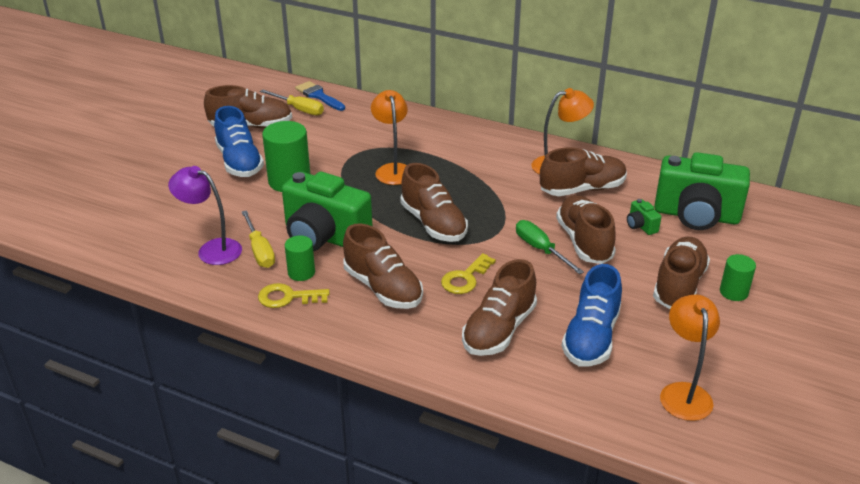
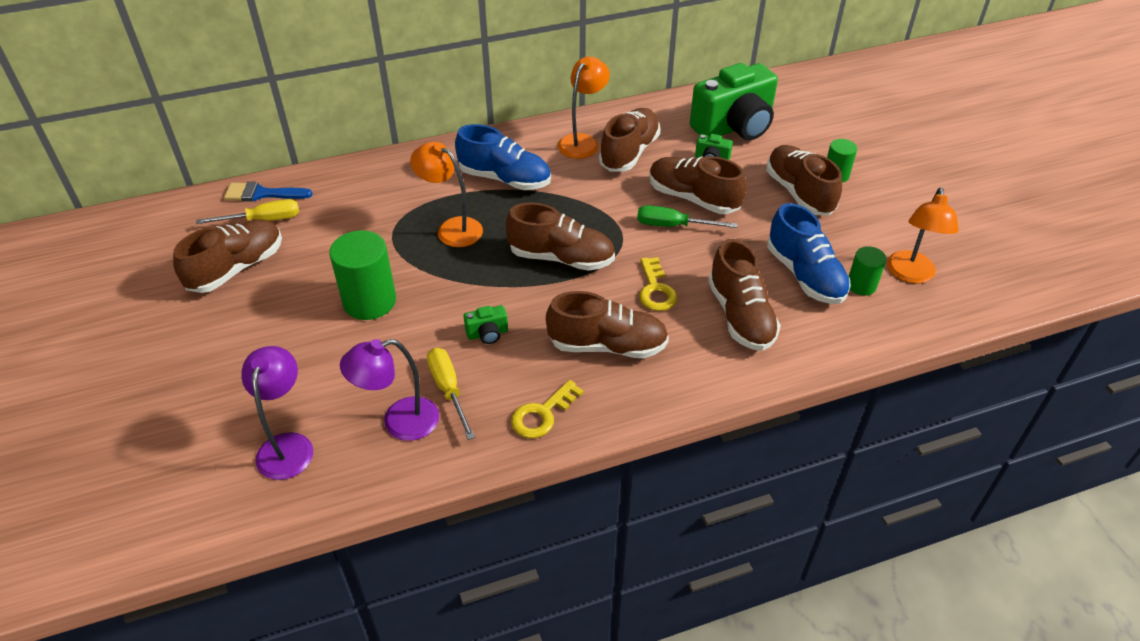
camera: 45 degrees left, 10 degrees up
blue shoe [214,106,264,177] -> blue shoe moved to [455,124,551,190]
yellow screwdriver [242,210,275,268] -> yellow screwdriver turned 135 degrees counterclockwise [427,348,475,440]
green camera [282,172,372,251] -> green camera [464,305,508,344], size x0.40
green cylinder [285,235,315,281] -> green cylinder moved to [849,246,886,296]
orange lamp [660,294,720,421] -> orange lamp turned 120 degrees counterclockwise [887,188,959,284]
none -> purple lamp [241,346,313,480]

